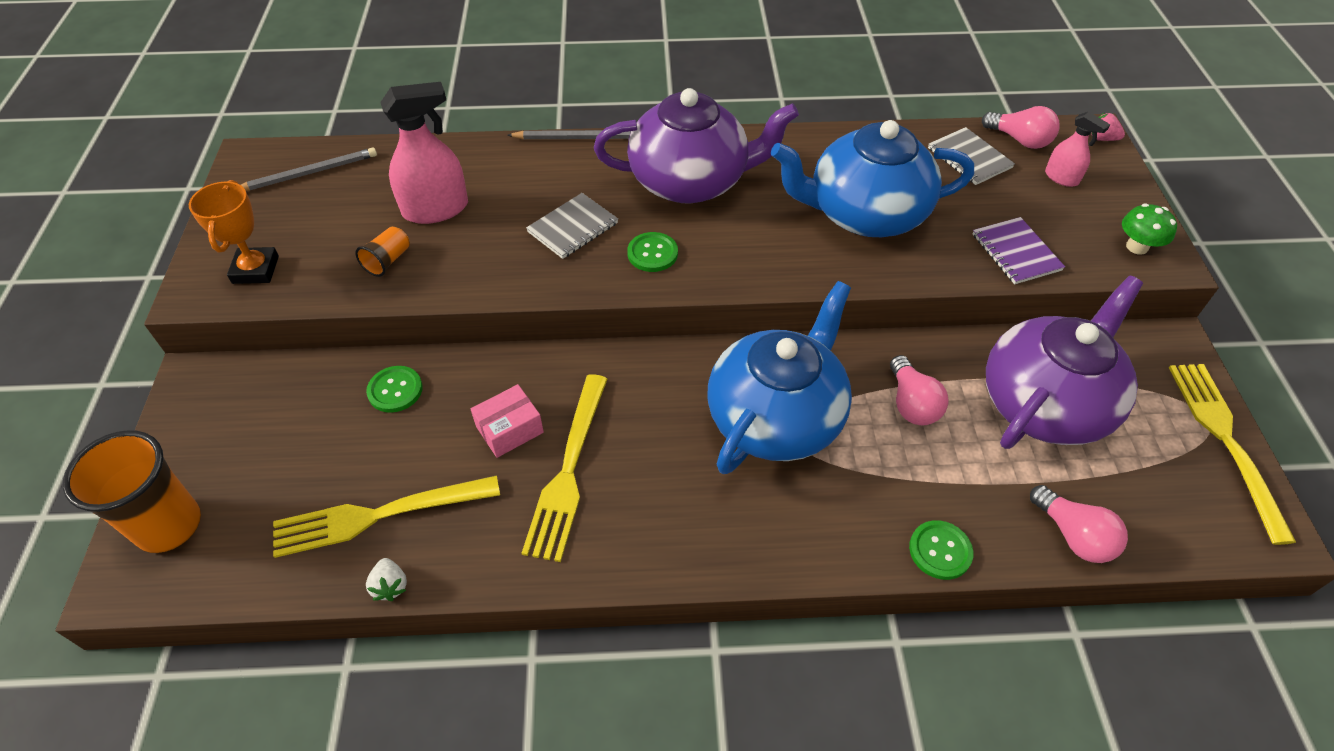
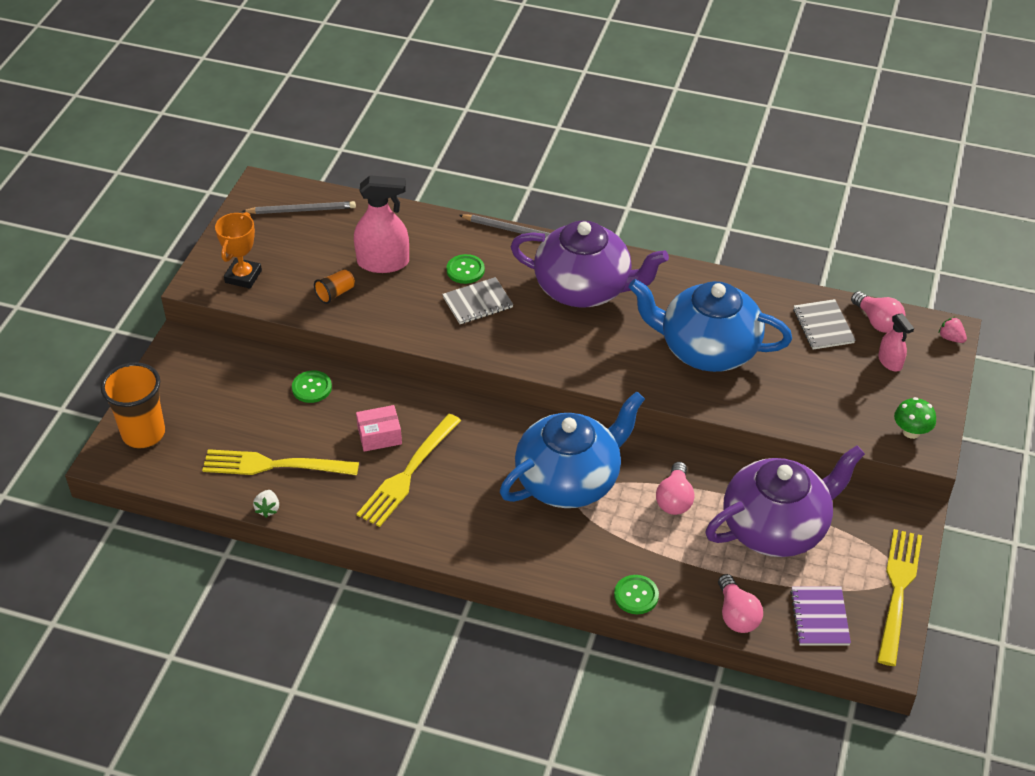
camera: 20 degrees right, 5 degrees down
green button [627,232,678,272] -> green button moved to [446,254,485,284]
purple notebook [973,217,1065,284] -> purple notebook moved to [790,587,851,645]

